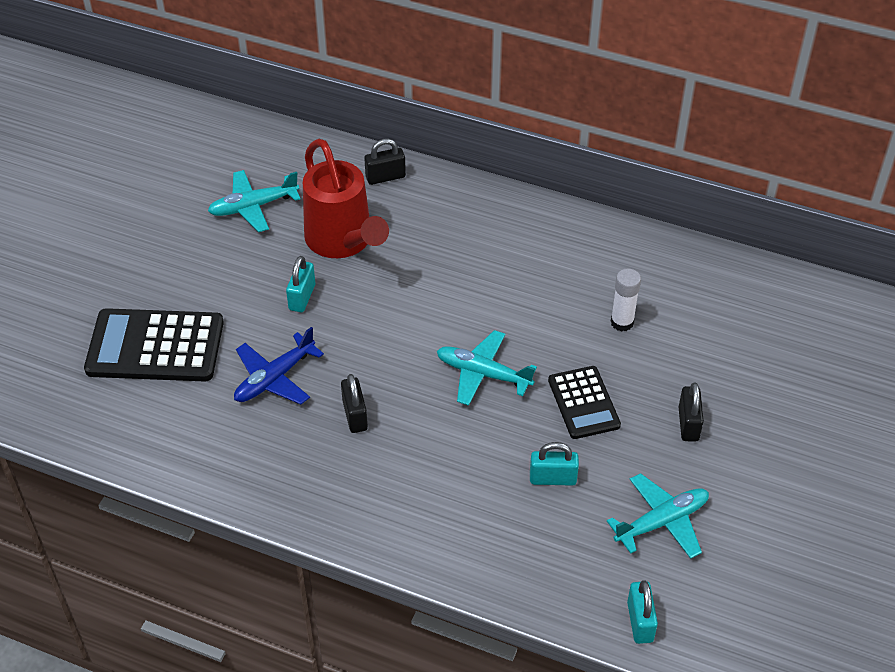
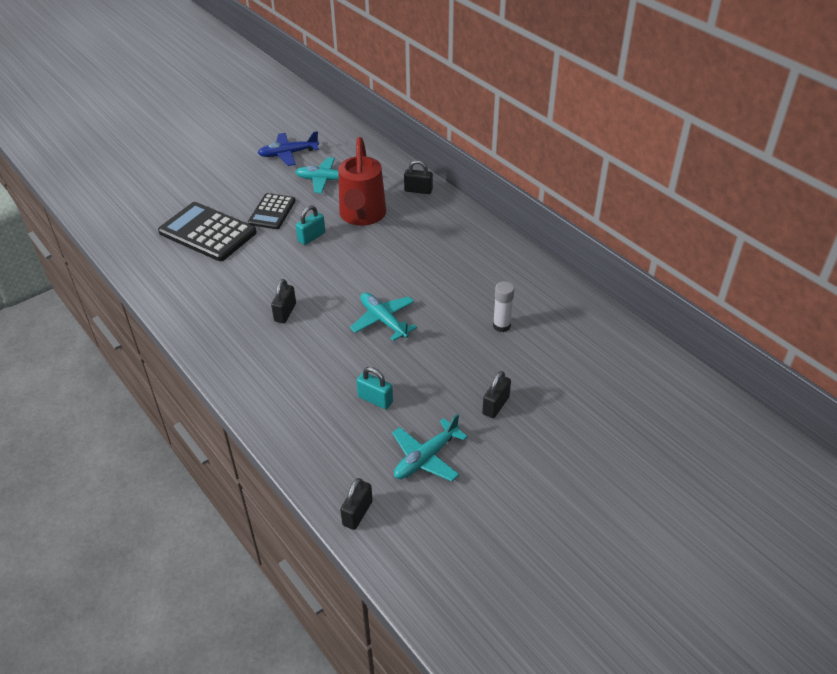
camera: 30 degrees right, 5 degrees down
blue plane [234,327,324,405] -> blue plane moved to [258,131,319,166]
black calculator [548,366,621,439] -> black calculator moved to [248,193,296,229]
turquoise plane [607,473,709,559] -> turquoise plane turned 135 degrees clockwise [392,414,468,481]
turquoise padlock [627,580,658,644] -> black padlock [340,478,373,530]

